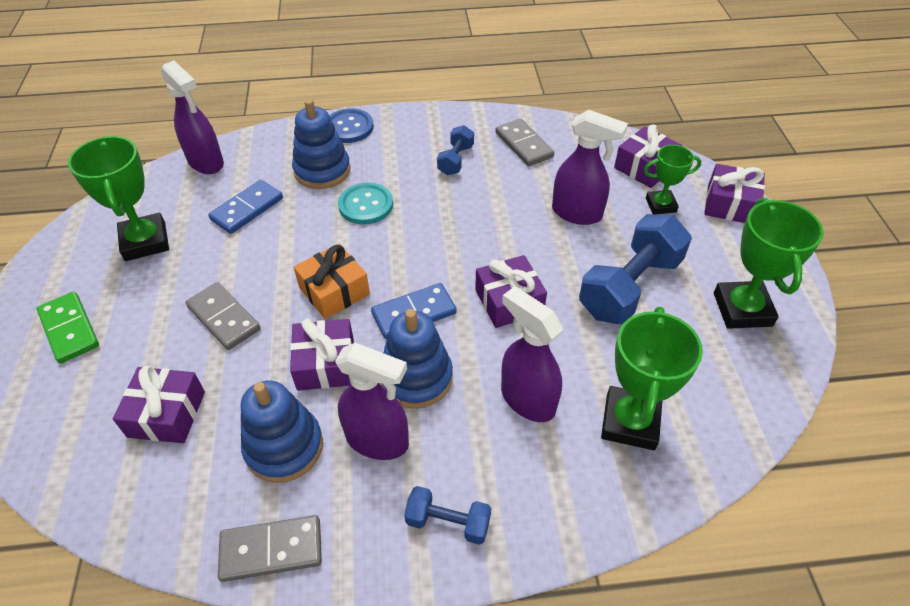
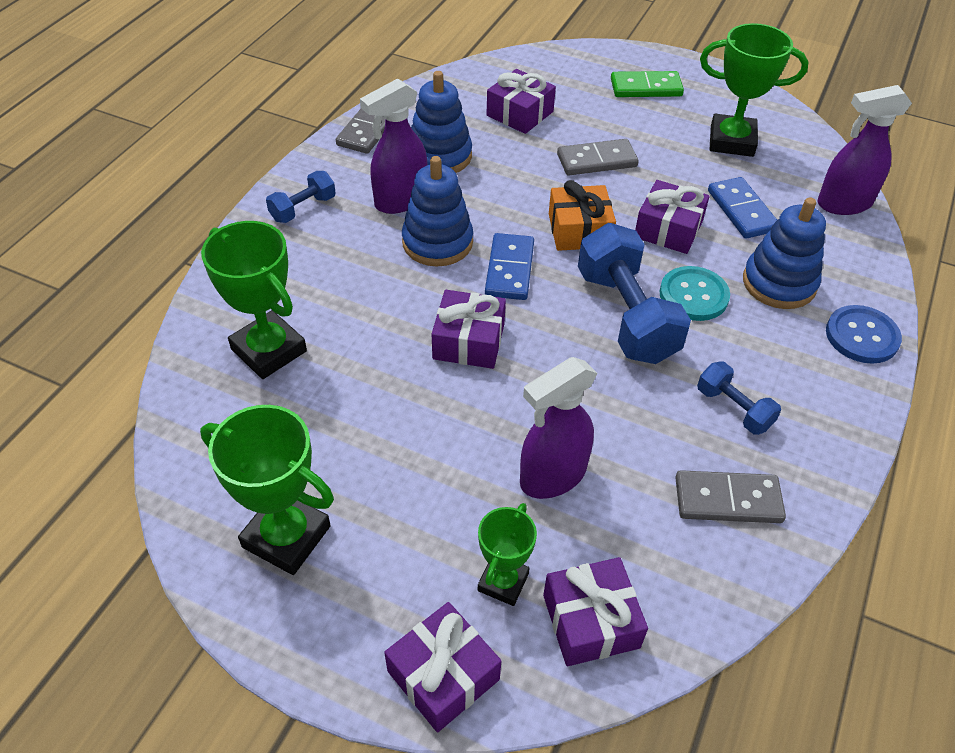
camera: 120 degrees right, 0 degrees up
purple gift [290,319,354,391] -> purple gift moved to [635,180,710,254]
purple spray bottle [501,286,563,422] -> none
blue dumbbell [579,214,692,324] -> blue dumbbell moved to [578,223,691,364]

